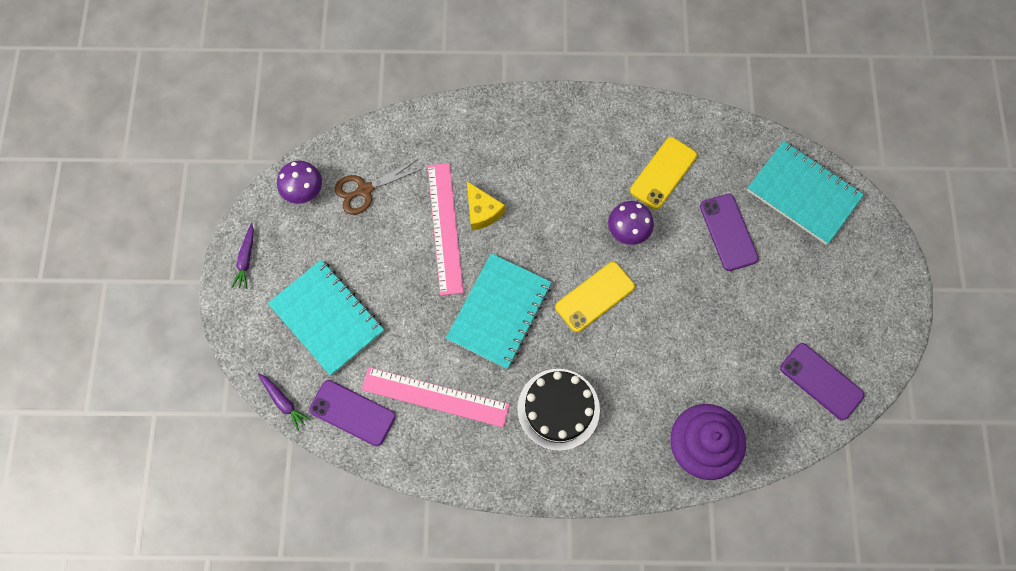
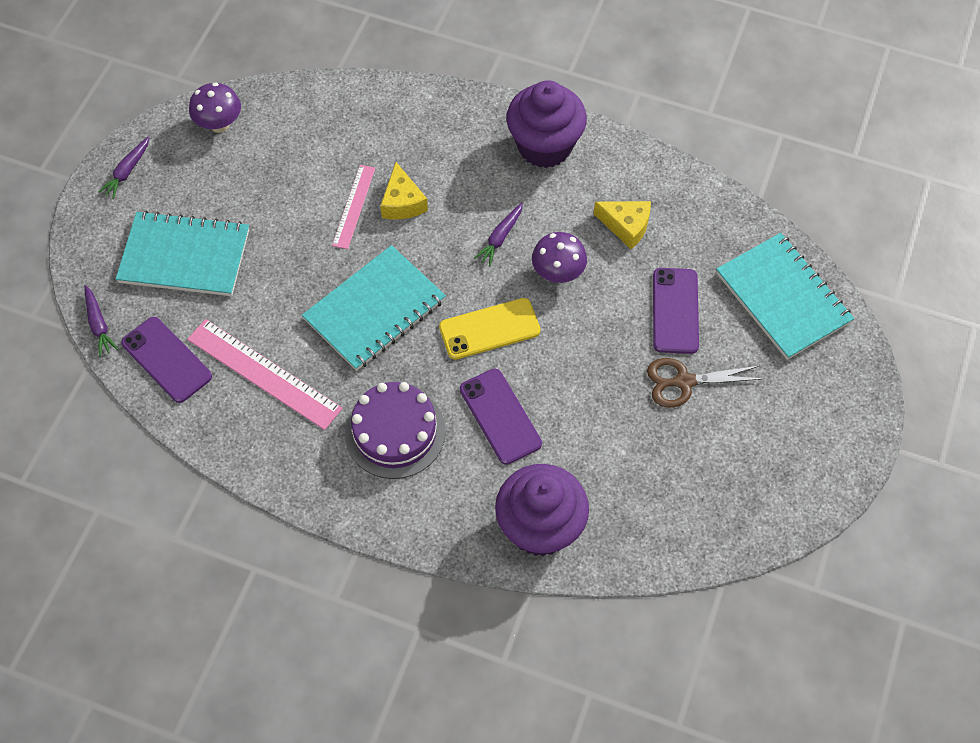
camera: 20 degrees right, 10 degrees down
turquoise notebook [268,260,384,376] -> turquoise notebook turned 60 degrees counterclockwise [116,211,249,296]
brown scissors [334,159,421,215] -> brown scissors moved to [647,358,763,408]
pink ruler [428,163,464,295] -> pink ruler [332,165,375,249], size x0.61
black cake [517,369,600,451] -> purple cake [345,382,446,479]
yellow phone [630,137,697,209] -> yellow cheese [594,201,651,249]
purple phone [780,343,864,420] -> purple phone moved to [460,369,542,465]
none -> purple carrot [474,202,523,266]
none -> purple cupcake [506,80,587,168]

